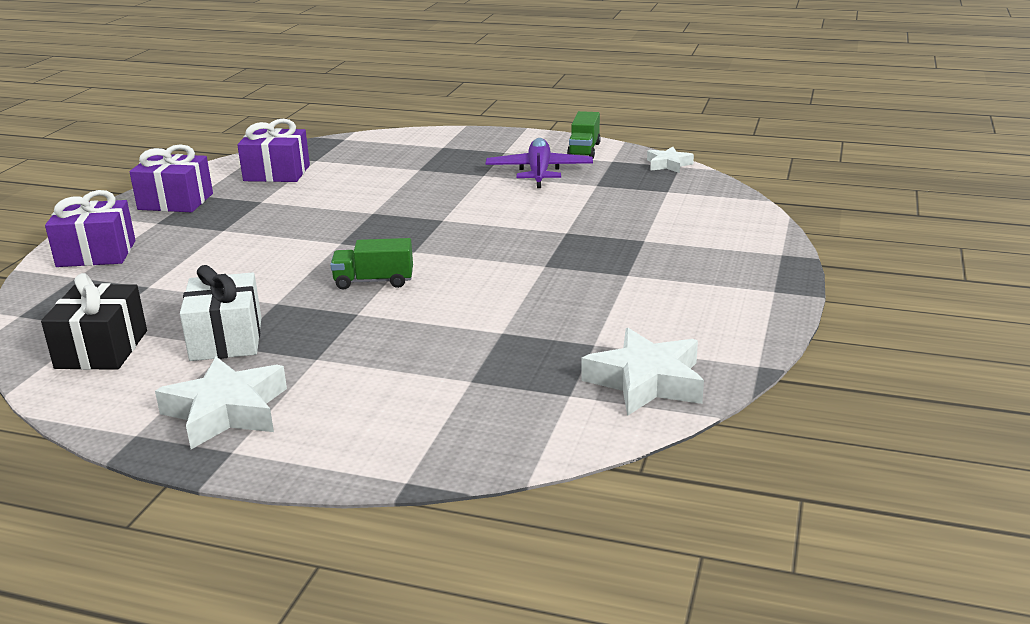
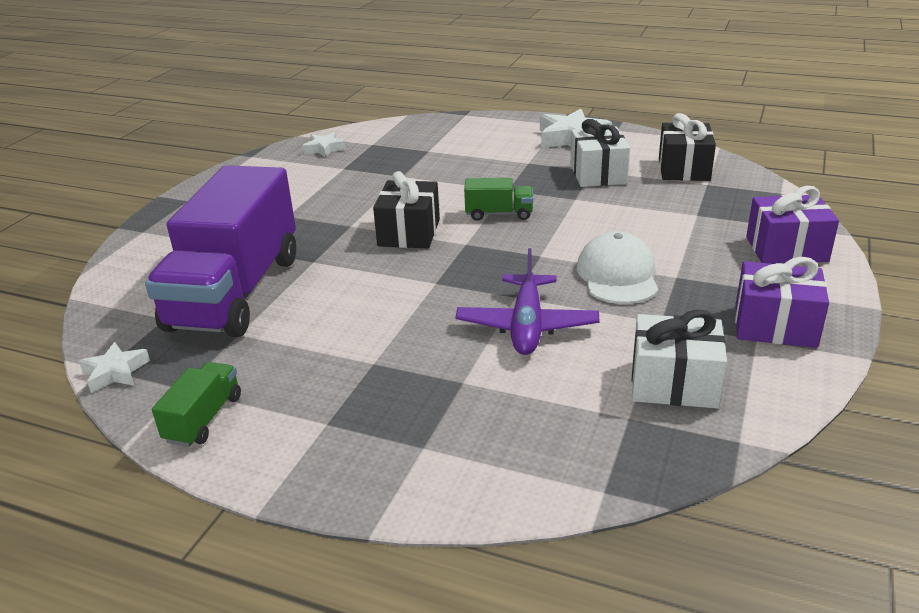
camera: 175 degrees left, 5 degrees up
purple gift [237,119,310,182] -> white gift [632,309,727,409]
purple plane [486,138,593,188] -> purple plane moved to [455,248,600,355]
white star [581,328,704,416] -> white star [302,132,346,158], size x0.57
none -> purple truck [145,165,296,337]
none -> black gift [373,171,440,248]
none -> white cap [577,231,658,304]

